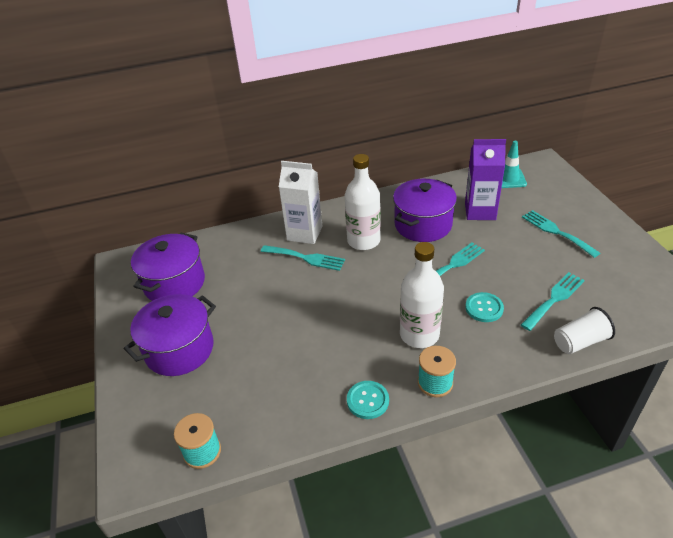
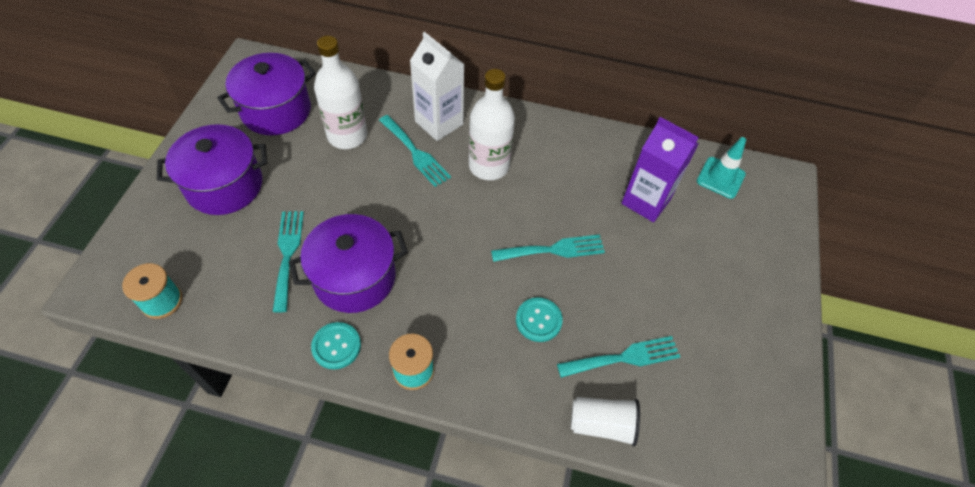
camera: 25 degrees right, 15 degrees up
purple pot [393,179,457,242] -> purple pot moved to [289,214,408,313]
white bottle [400,242,444,348] -> white bottle moved to [314,36,367,149]
turquoise fork [522,210,600,258] -> turquoise fork moved to [273,211,304,313]

